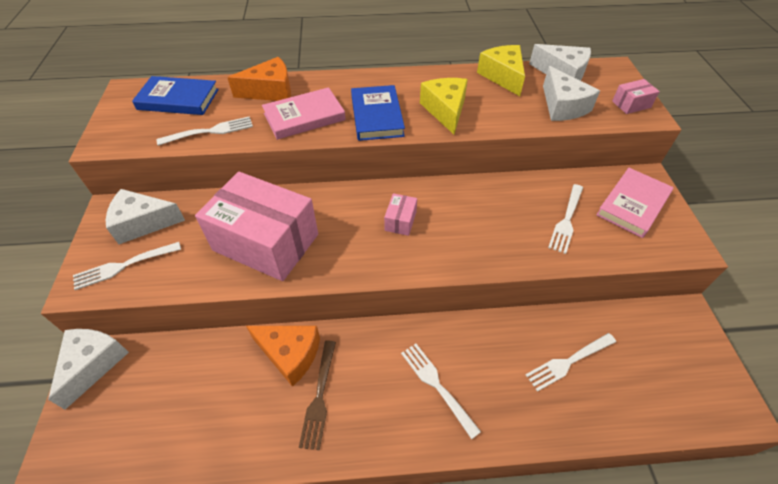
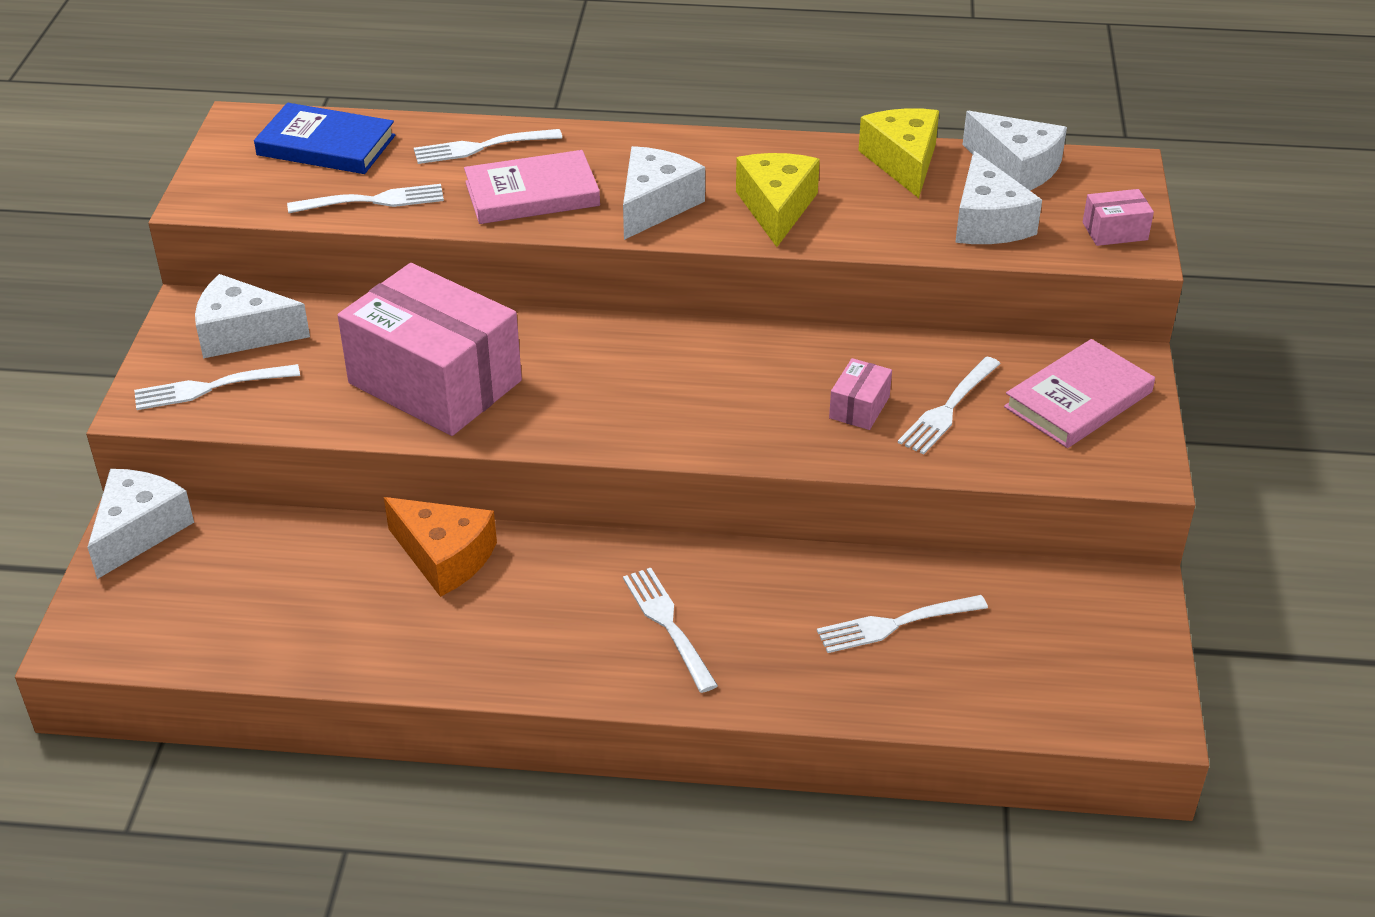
camera: 10 degrees right, 10 degrees down
orange cheese [227,57,291,101] -> white fork [414,129,562,164]
brown fork [299,341,336,450] -> none
blue book [351,85,405,141] -> white cheese [623,146,705,240]
pink box [384,193,417,236] -> pink box moved to [829,358,892,430]

